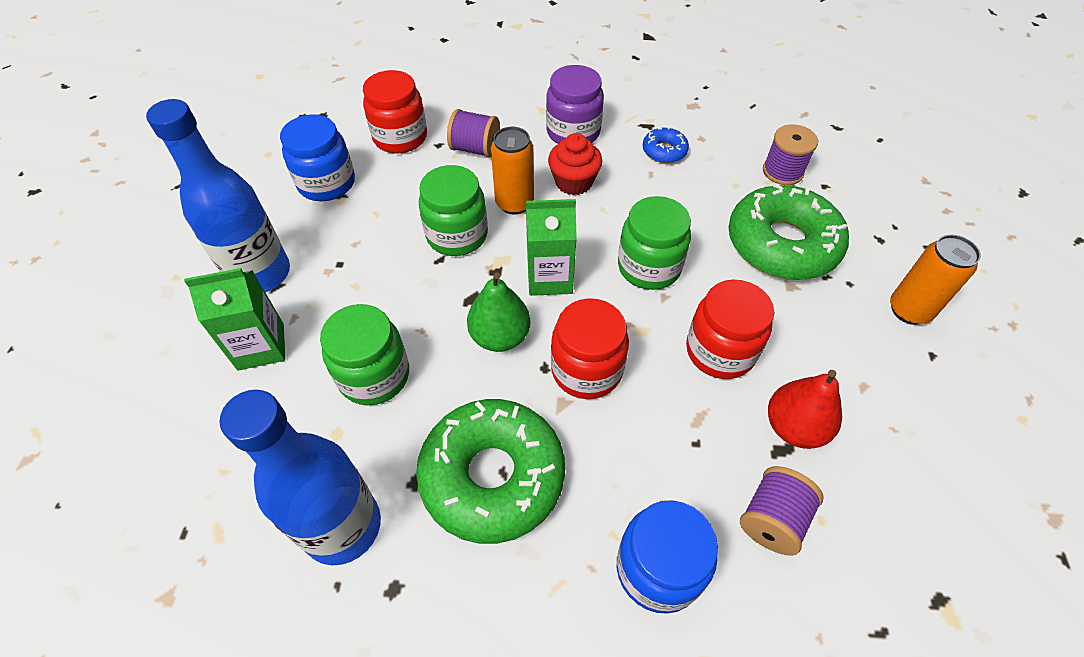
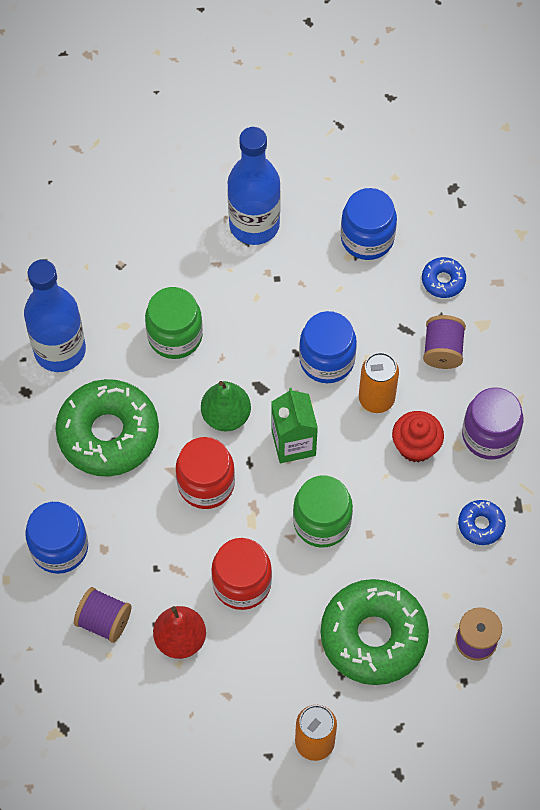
camera: 80 degrees right, 10 degrees up
green carton [184,268,285,371] -> none
red jar [363,70,427,154] -> blue donut [422,257,466,298]
green jar [419,165,488,256] -> blue jar [299,311,357,383]

